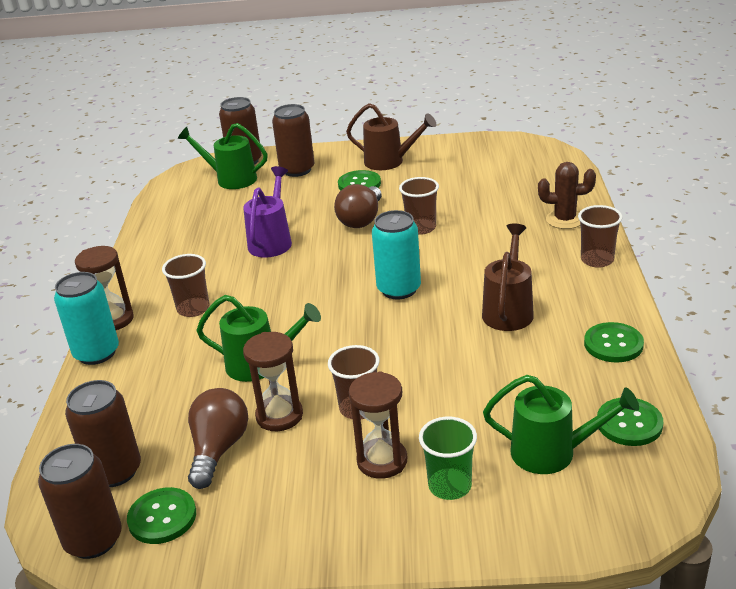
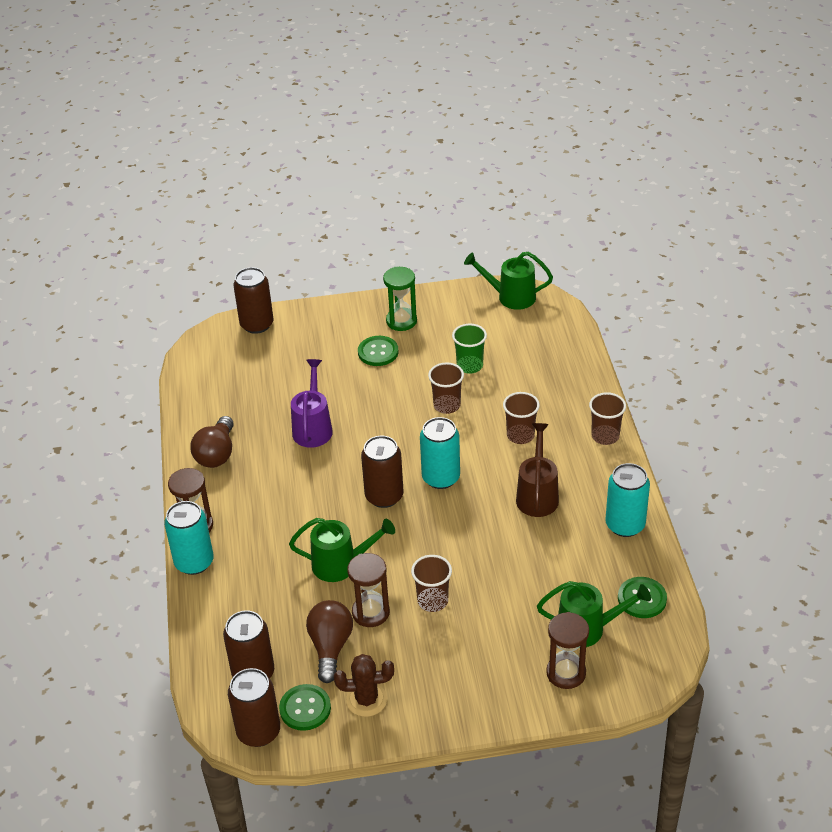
camera: 10 degrees left, 10 degrees up
brown cup [162,254,210,317] -> brown cup moved to [503,392,540,444]
green watering can [177,123,268,189] -> green watering can moved to [464,252,553,310]
brown can [272,104,314,177] -> brown can moved to [361,436,404,508]
brown light bulb [334,184,382,228] -> brown light bulb moved to [190,416,234,468]
brown watering can [346,103,436,170] -> green hourglass [383,267,417,331]
brown hourglass [349,372,407,479] -> brown hourglass moved to [546,612,589,689]
green cup [419,417,477,500] -> green cup moved to [452,324,487,374]
brown cactus [538,162,596,229] -> brown cactus moved to [334,654,394,717]
green button [584,322,644,363] -> turquoise can [606,463,650,537]

